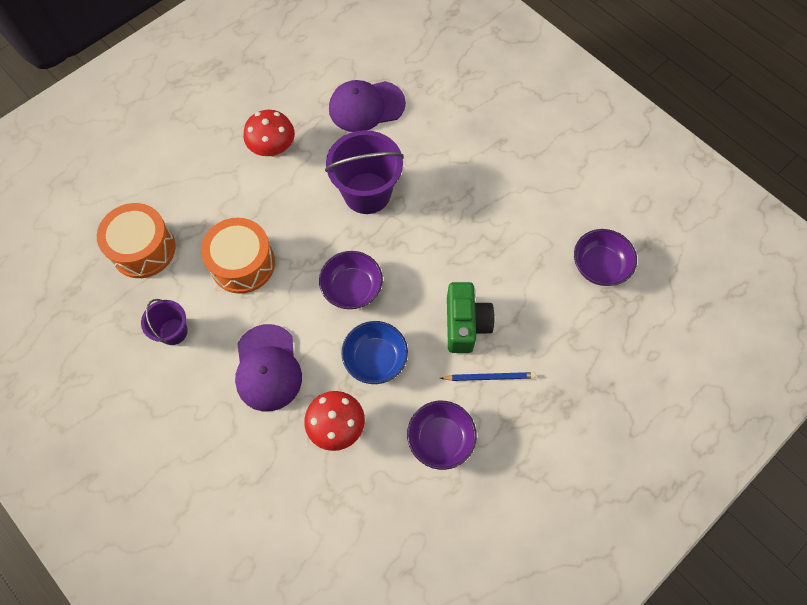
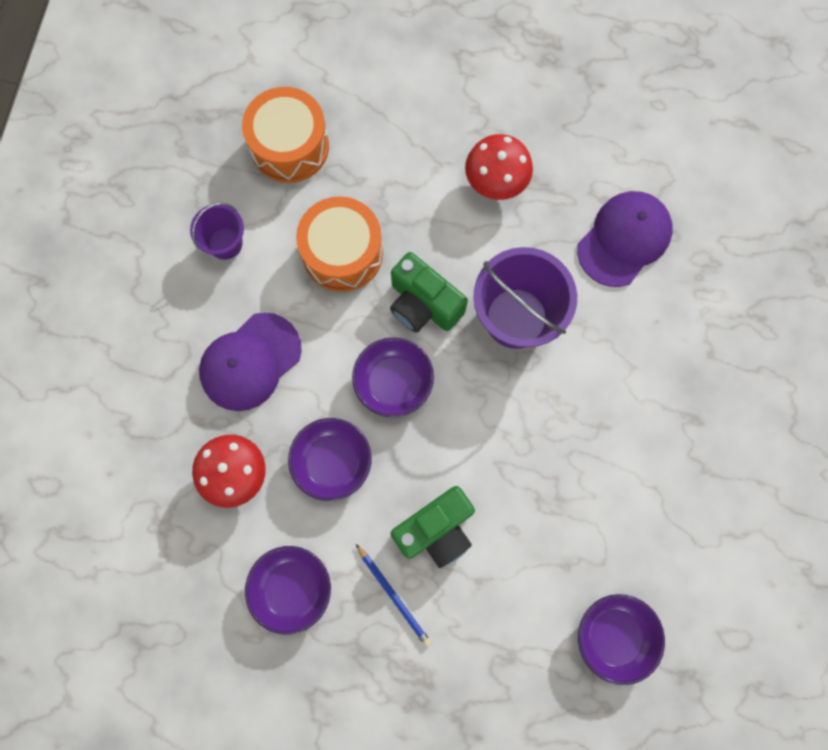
camera: 55 degrees right, 10 degrees up
purple cap [329,80,406,132] -> purple cap turned 90 degrees clockwise [577,191,673,287]
blue bowl [341,321,408,384] -> purple bowl [288,418,372,501]
none -> green camera [390,252,468,333]

